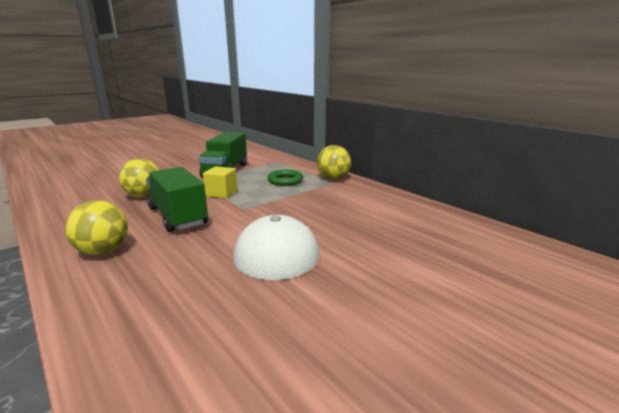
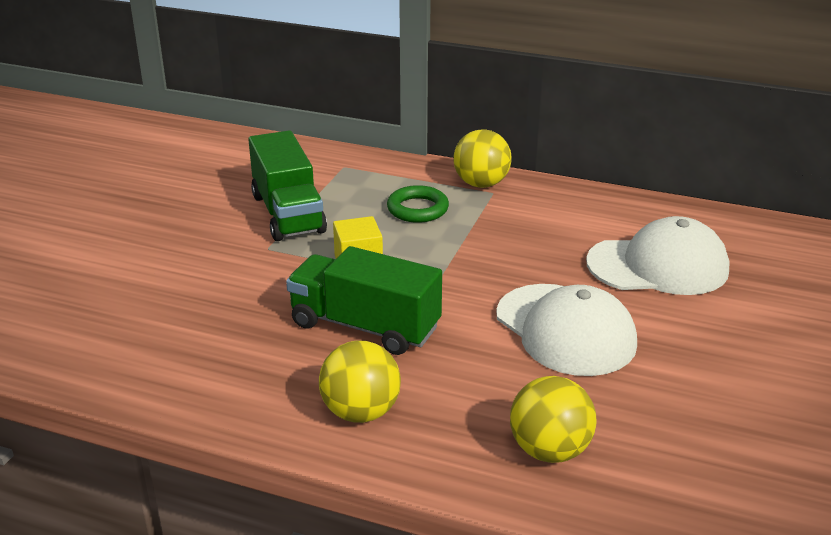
camera: 30 degrees left, 10 degrees up
yellow ball [119,158,159,198] -> yellow ball moved to [510,376,597,463]
none -> white cap [586,216,730,295]

